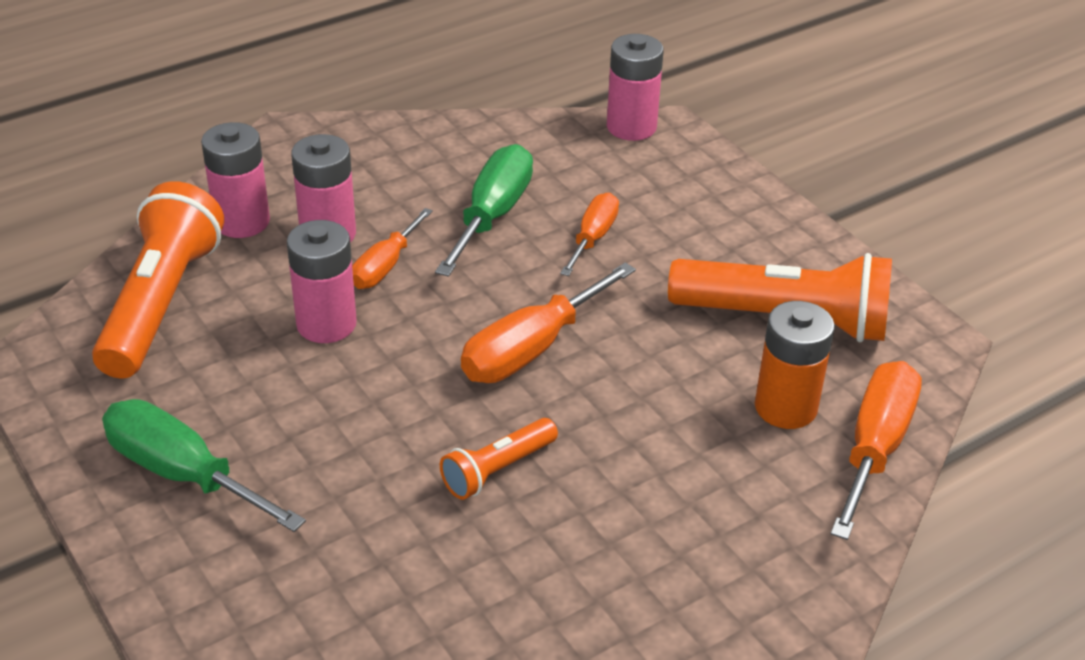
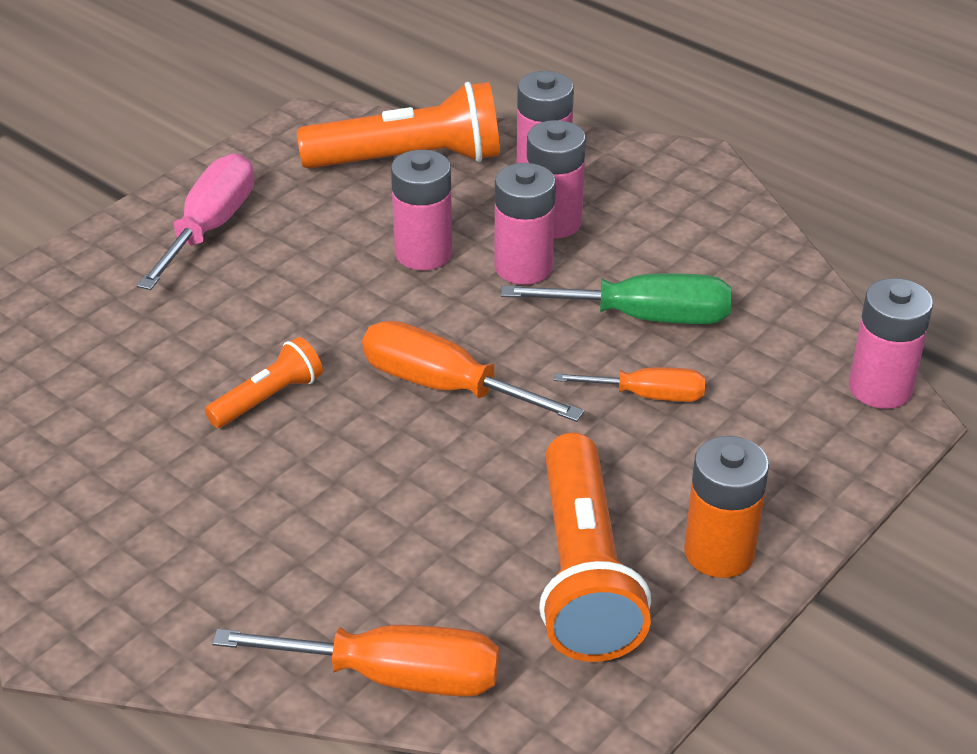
camera: 75 degrees right, 0 degrees up
green screwdriver [102,399,306,532] -> pink screwdriver [137,153,254,290]
orange screwdriver [352,208,433,289] -> pink battery [495,163,556,285]
orange flashlight [440,418,558,500] -> orange flashlight turned 105 degrees clockwise [205,337,323,428]
orange battery [755,301,835,429] -> orange battery moved to [684,436,769,578]

